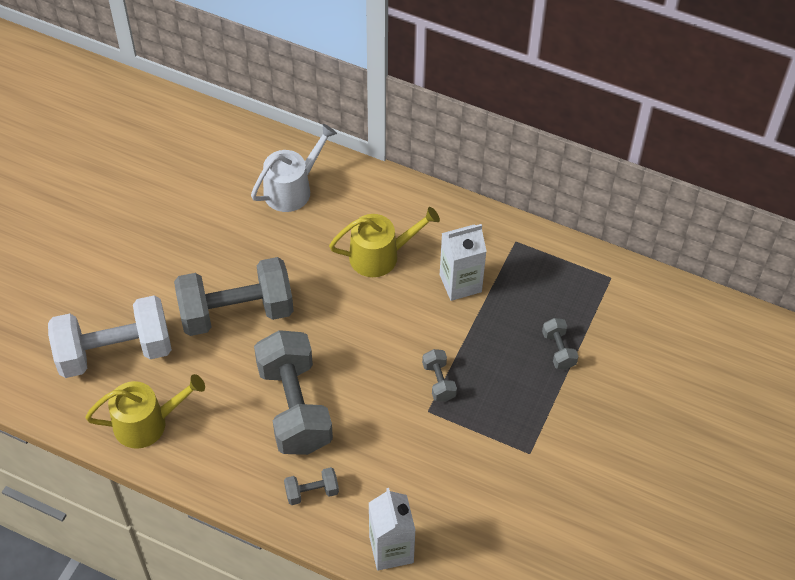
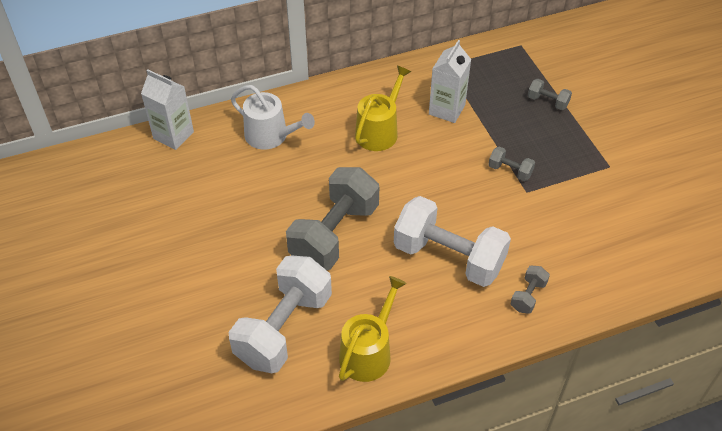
camera: 45 degrees left, 5 degrees down
white watering can [251,124,337,212] -> white watering can turned 120 degrees clockwise [231,85,315,150]
grey dumbbell [254,330,333,455] -> white dumbbell [394,196,511,287]
white carton [369,488,416,571] -> white carton moved to [141,69,194,150]

